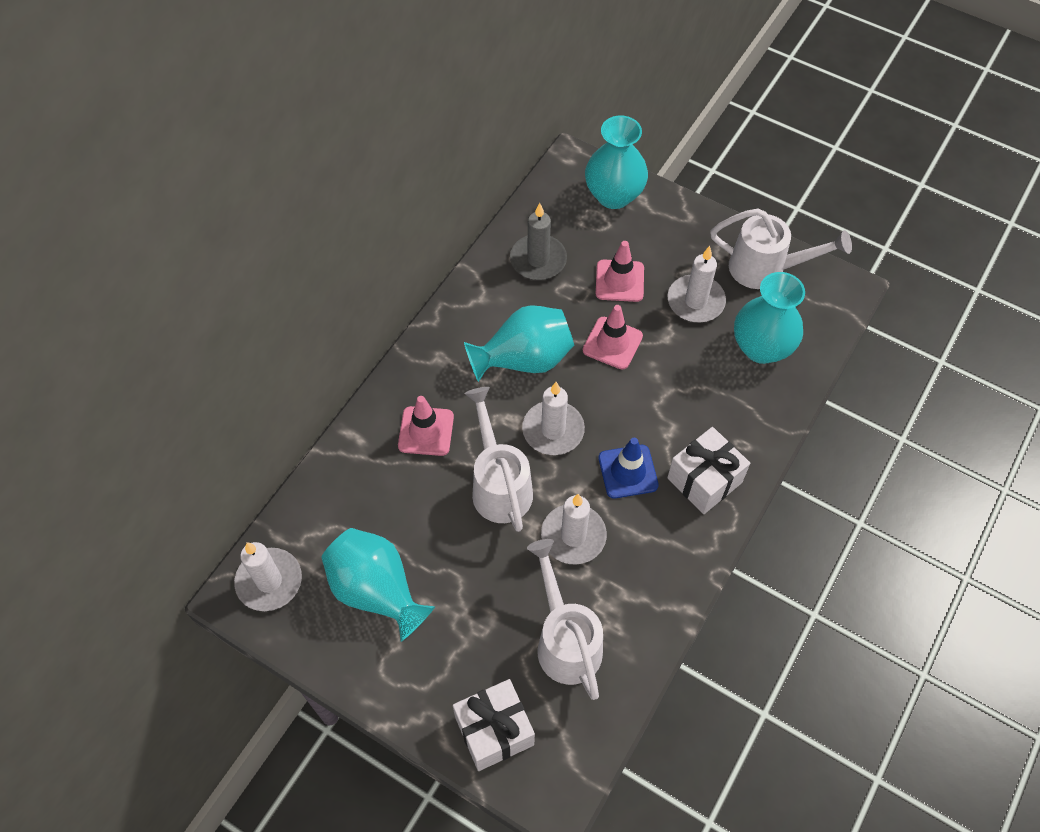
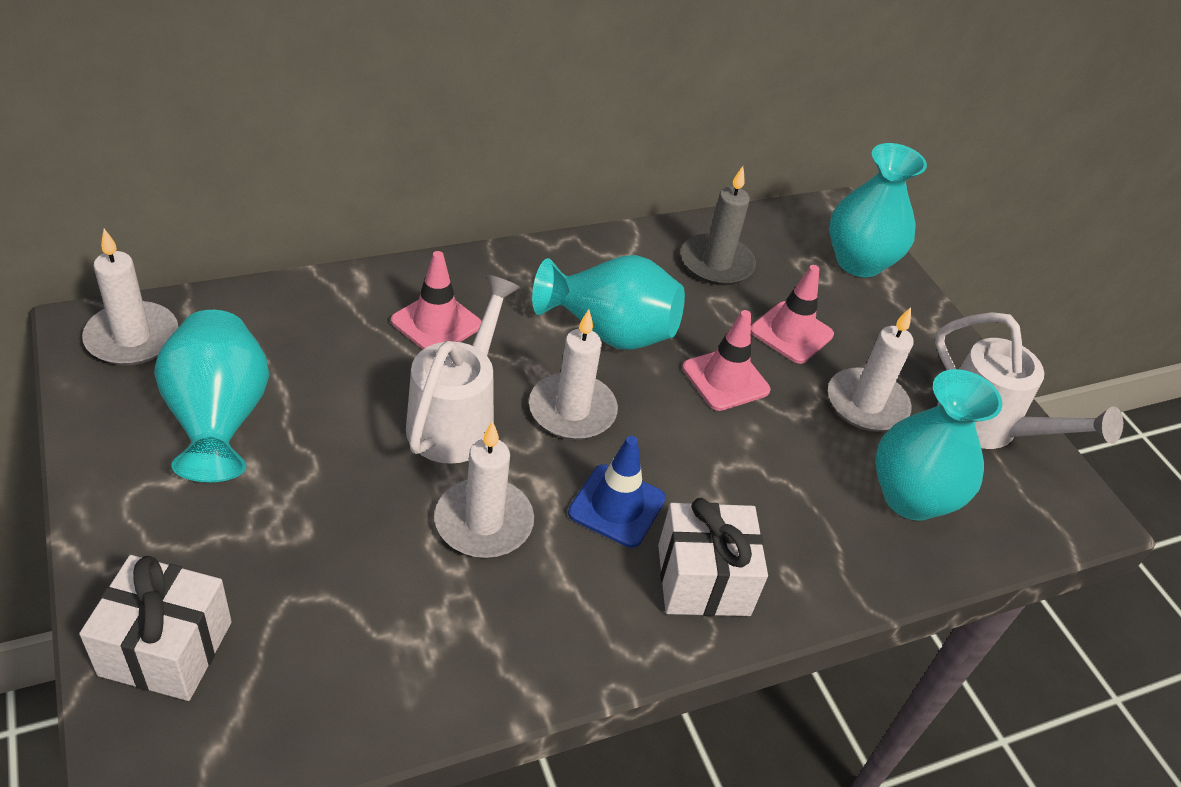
camera: 30 degrees right, 15 degrees down
white watering can [527,539,603,700] -> none

